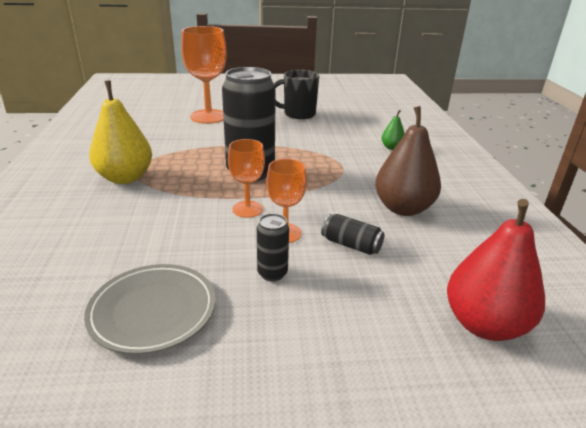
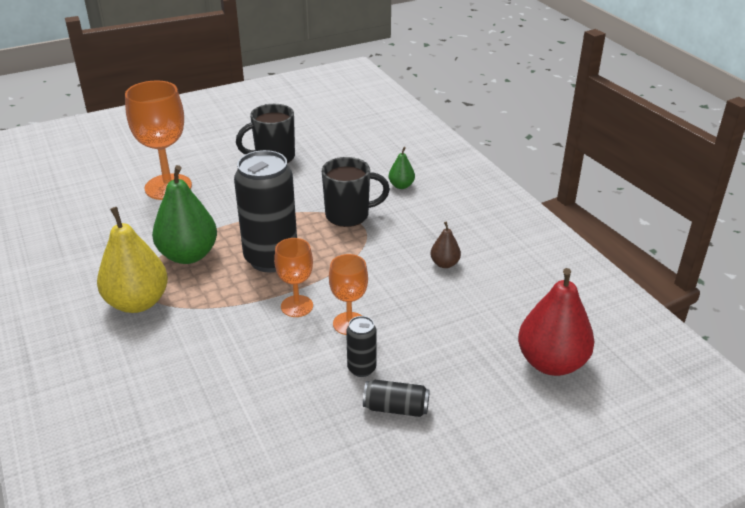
camera: 20 degrees left, 5 degrees up
grey plate [84,264,216,354] -> none
black can [321,214,384,255] -> black can moved to [363,380,430,417]
brown pear [375,106,441,216] -> brown pear [430,221,461,268], size x0.48
none -> green pear [152,165,217,264]
none -> black mug [322,157,390,227]

